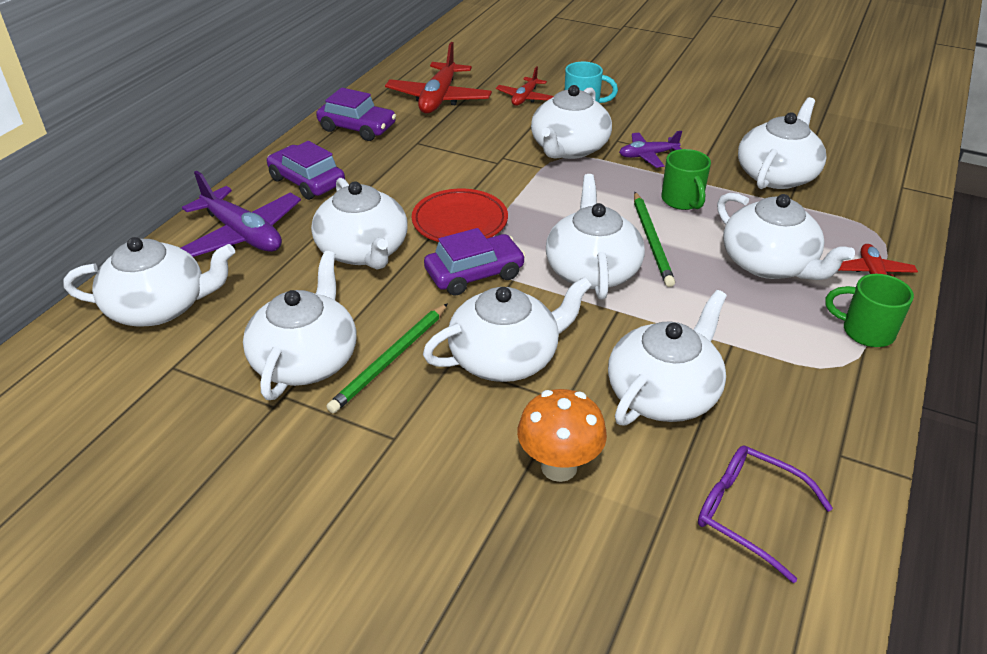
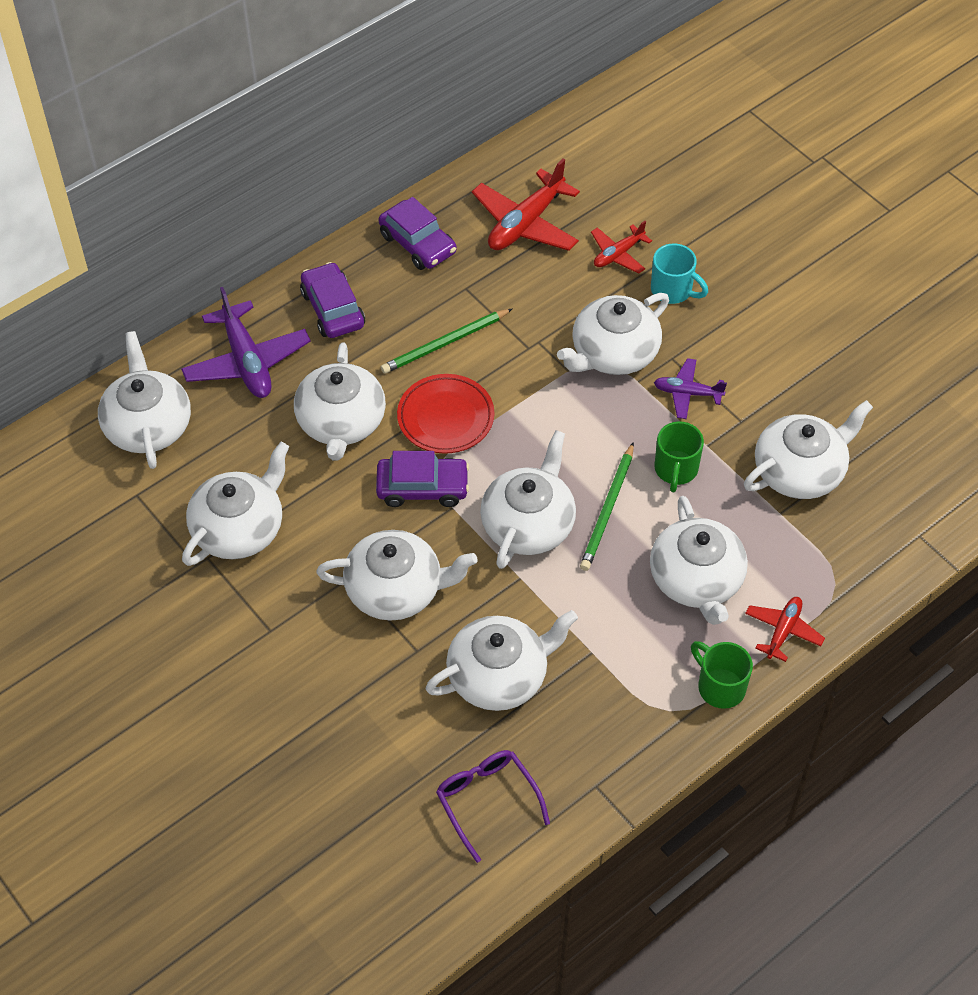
camera: 25 degrees right, 15 degrees up
white teapot [64,237,235,326] -> white teapot turned 120 degrees counterclockwise [98,331,191,469]
green pencil [327,303,448,413] -> green pencil moved to [381,309,512,374]
orange mushroom [517,389,607,482] -> none

